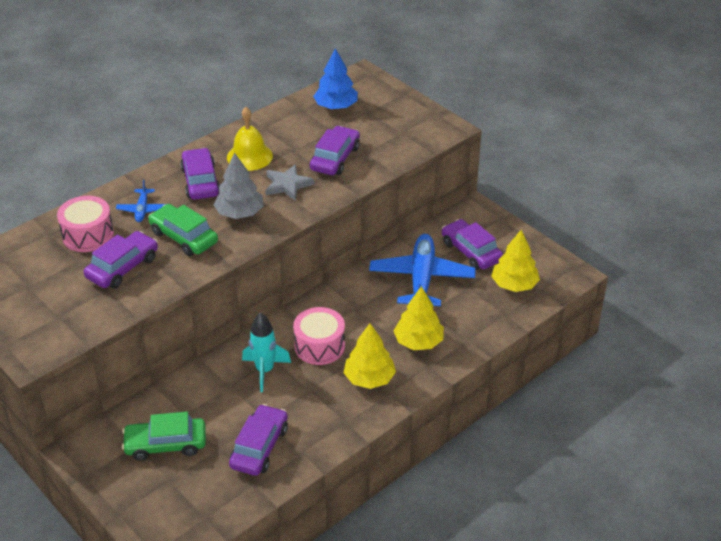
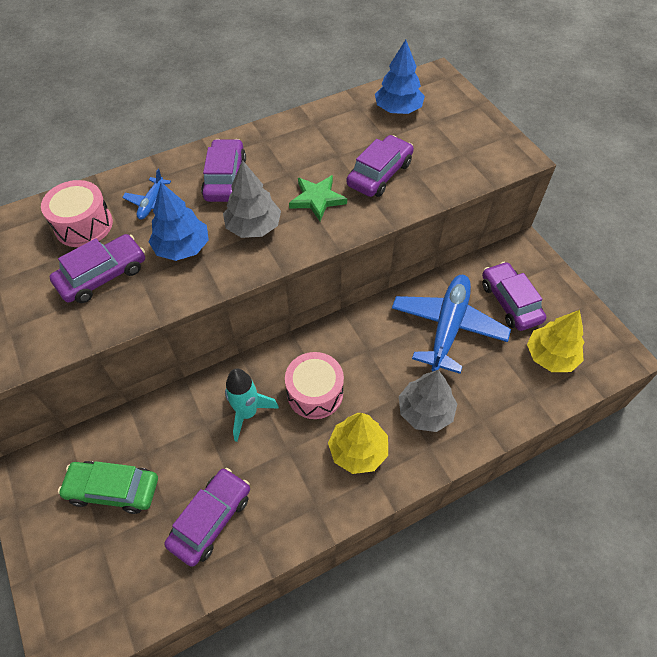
camera: 15 degrees right, 15 degrees up
green car [148,204,218,256] -> blue tree [149,182,209,261]
yellow bell [227,107,273,171] -> none
grey star [265,164,314,201] -> green star [289,175,347,221]
yellow tree [393,286,444,350] -> grey tree [399,370,457,432]

